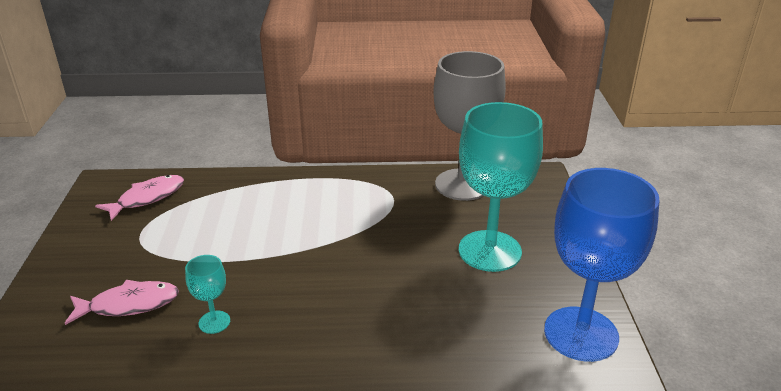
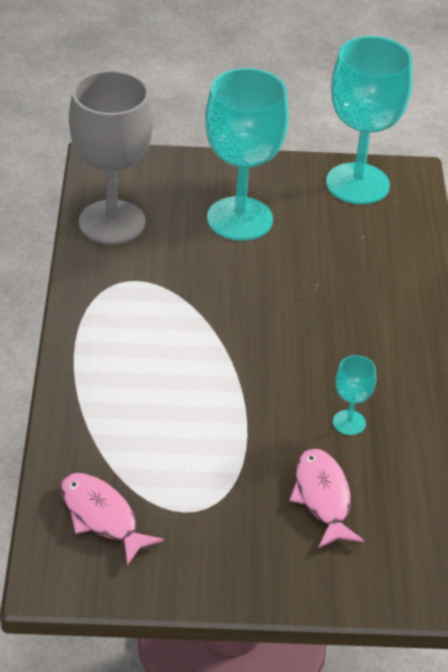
camera: 90 degrees left, 10 degrees up
blue goblet [544,168,660,362] -> turquoise goblet [326,36,413,204]

